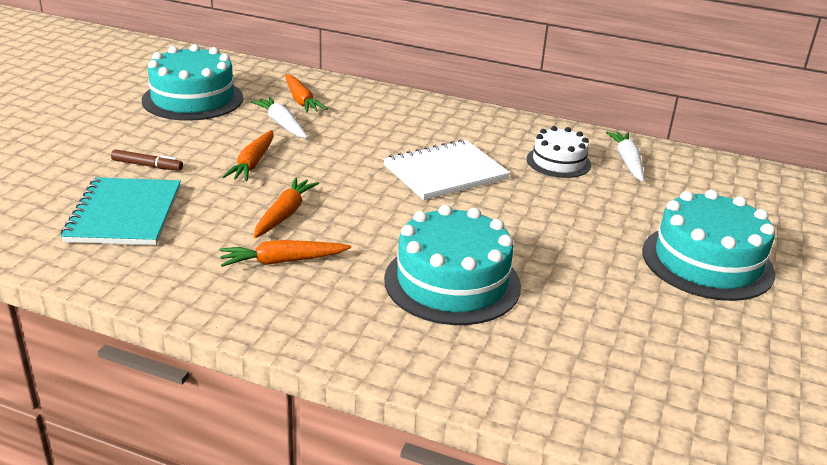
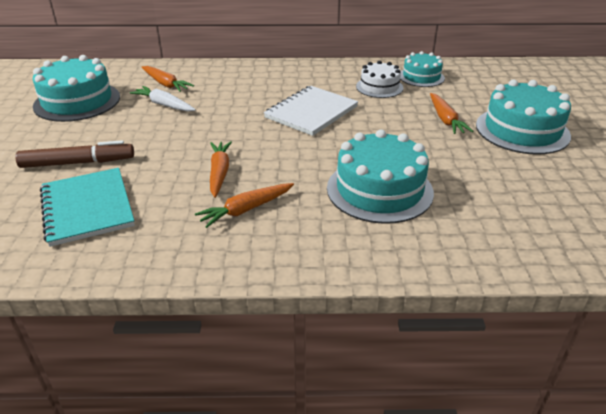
camera: 20 degrees left, 5 degrees up
brown marker [111,149,183,171] -> brown marker [15,140,134,168], size x1.73
orange carrot [222,130,273,181] -> orange carrot moved to [430,93,473,134]
white carrot [606,132,644,182] -> turquoise cake [400,51,445,87]

